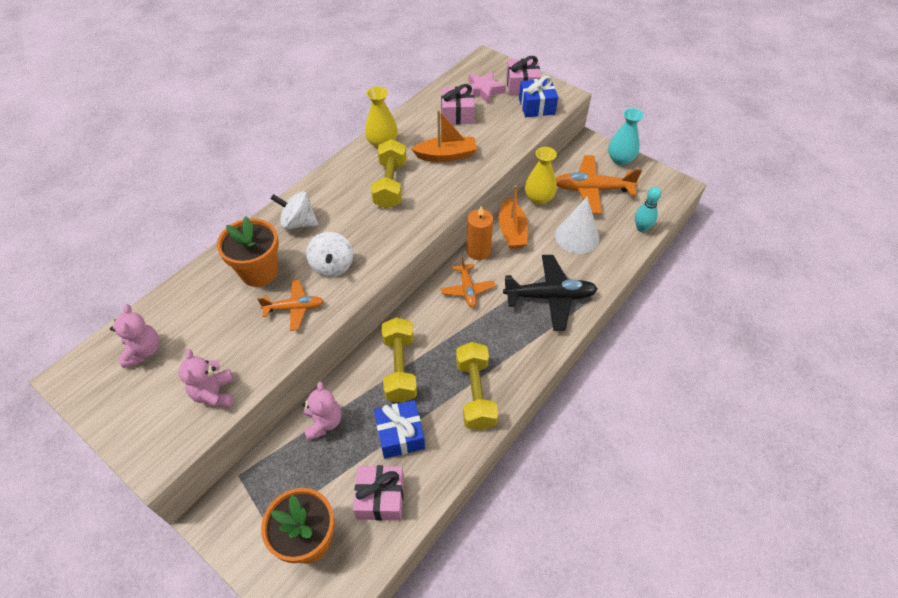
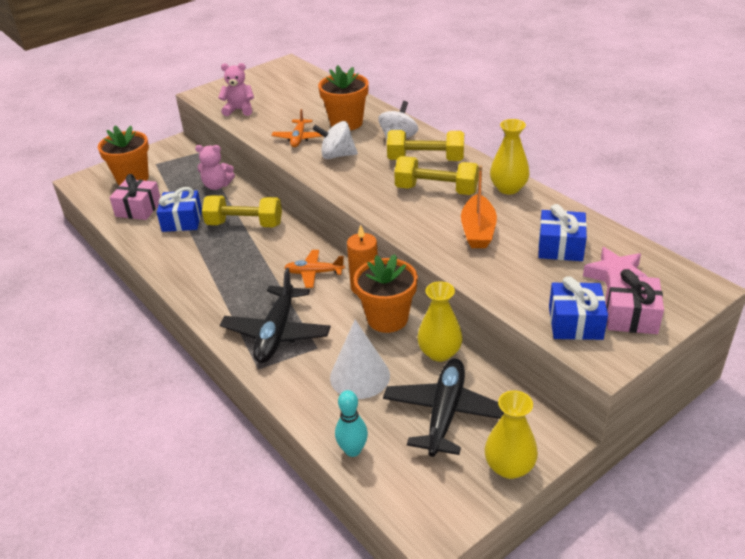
camera: 105 degrees right, 15 degrees down
pink teddy bear [110,304,159,368] -> none
pink gift [441,84,475,125] -> blue gift [538,204,587,261]
yellow dumbbell [456,342,498,430] -> yellow dumbbell moved to [387,130,464,161]
orange boat [499,185,528,249] -> orange flower pot [354,254,418,333]
orange plane [556,155,642,214] -> black plane [383,359,504,457]
turquoise vase [608,108,644,165] -> yellow vase [485,390,538,479]

